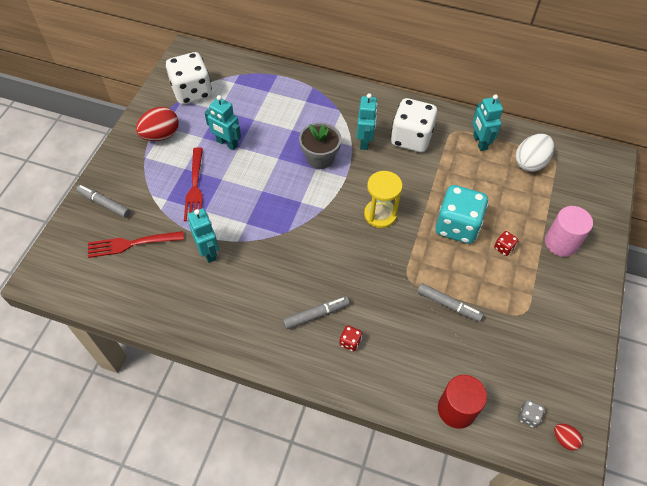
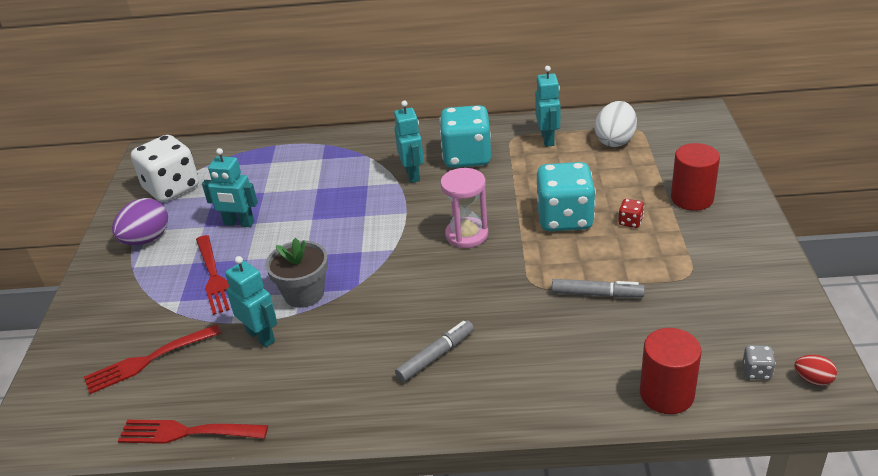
camera: 15 degrees left, 20 degrees down
grey marker [76,185,130,218] -> none
red egg [136,107,179,141] -> purple egg [112,198,168,245]
grey flower pot [299,123,342,169] -> grey flower pot moved to [265,238,328,308]
red dice [339,325,362,352] -> none
yellow hourglass [364,171,403,228] -> pink hourglass [441,168,488,248]
white dice [391,98,437,152] -> turquoise dice [439,105,491,168]
turquoise robot [472,94,503,151] -> turquoise robot turned 150 degrees counterclockwise [535,66,561,147]
pink cylinder [545,206,593,257] -> red cylinder [671,143,720,211]
none -> red fork [118,420,268,444]

